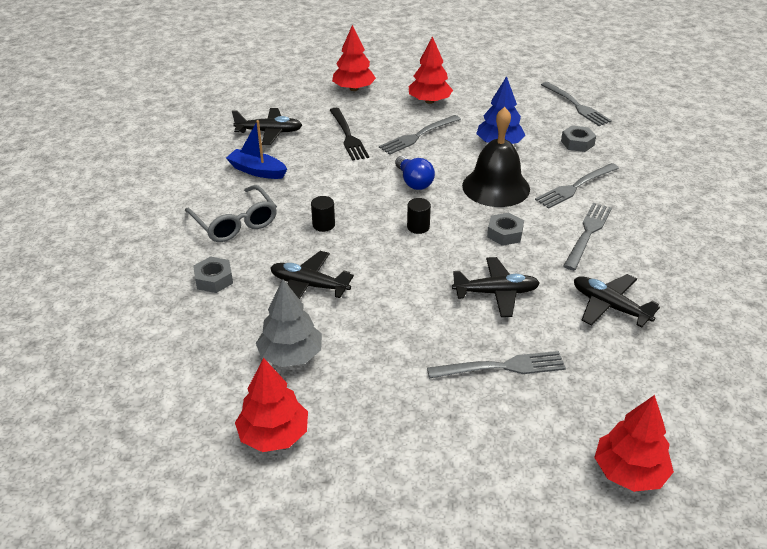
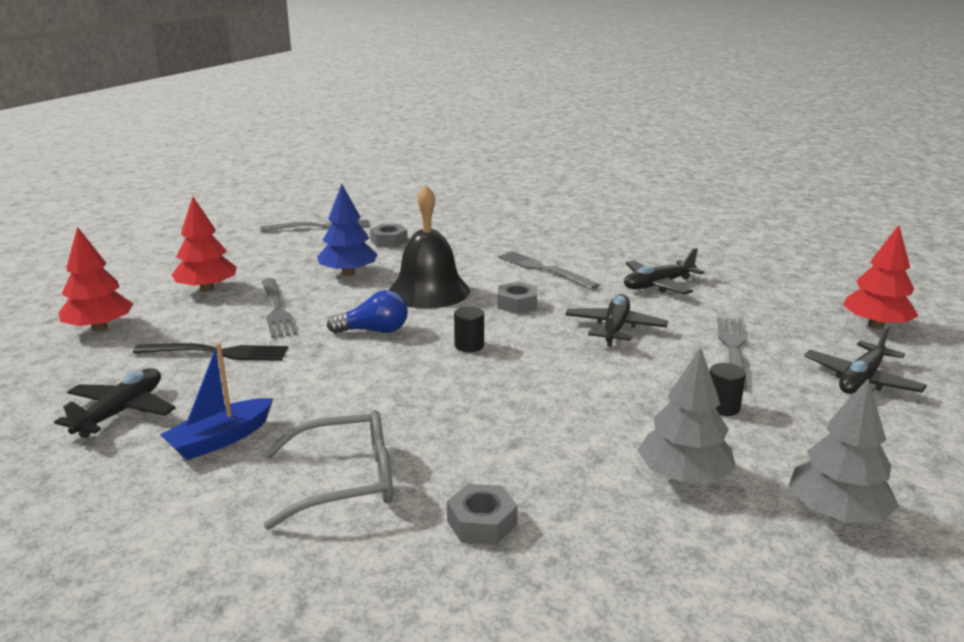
camera: 70 degrees left, 15 degrees down
red tree [235,358,308,452] -> grey tree [789,378,899,523]
black plane [270,251,354,299] -> black plane moved to [804,325,927,394]
black cylinder [311,196,335,232] -> black cylinder moved to [710,363,746,416]
grey fork [535,163,619,209] -> none

